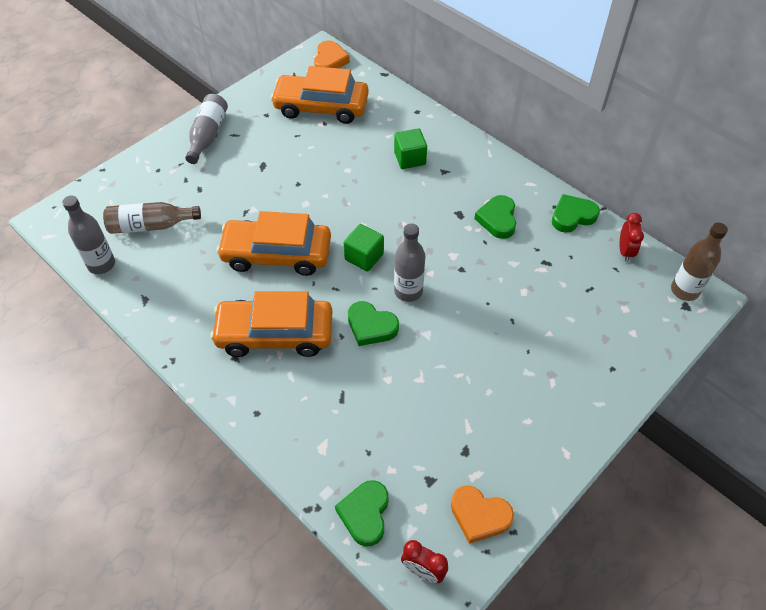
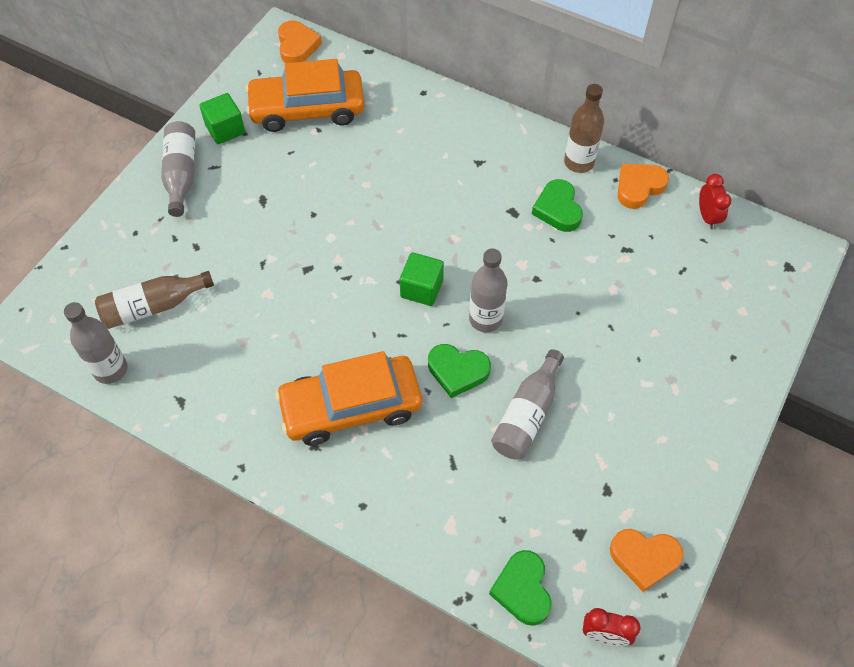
camera: 15 degrees left, 5 degrees up
orange car [216,211,331,276] -> none
green cube [394,128,427,169] -> green cube moved to [199,93,245,144]
green heart [552,194,600,233] -> orange heart [617,164,669,209]
brown bottle [671,223,728,301] -> brown bottle moved to [564,84,604,173]
none -> grey bottle [491,349,564,459]

